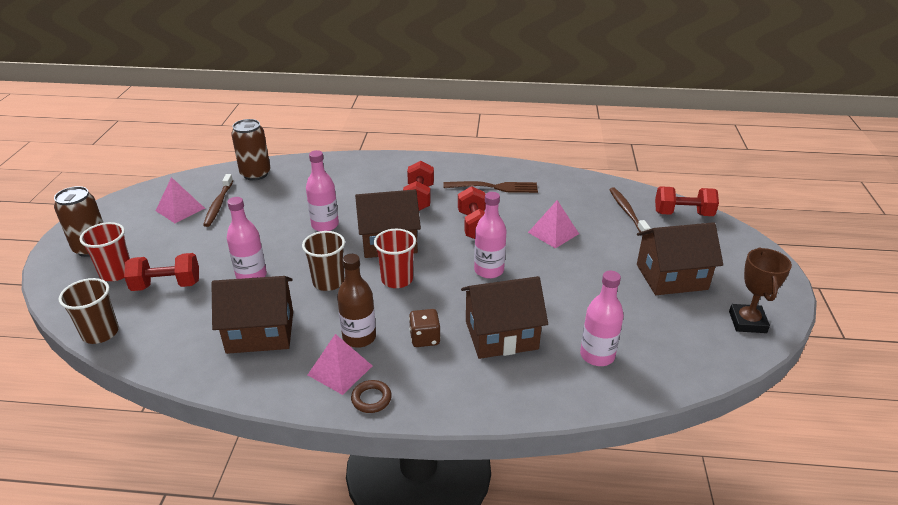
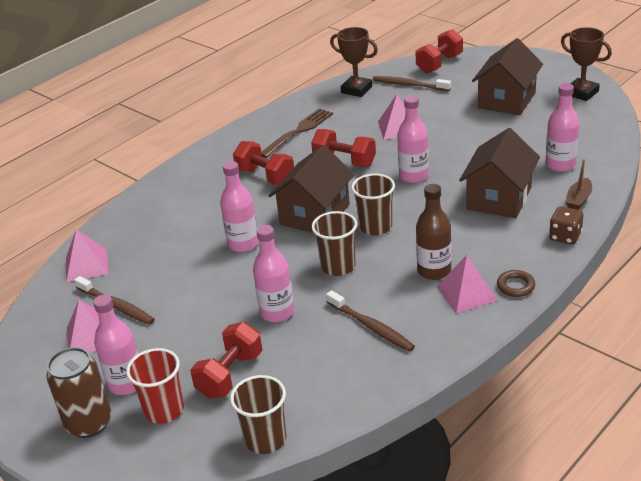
camera: 50 degrees left, 0 degrees up
brown house [211,276,293,354] -> brown toothbrush [326,290,415,352]
brown can [231,119,270,181] -> pink pyramid [66,229,109,282]
red cup [374,229,416,288] -> brown cup [351,174,395,235]
brown dice [409,309,441,347] -> brown dice moved to [549,206,583,245]
none -> pink bottle [93,295,138,395]
none -> brown trophy [330,27,378,97]
none -> brown boat [565,159,592,210]

